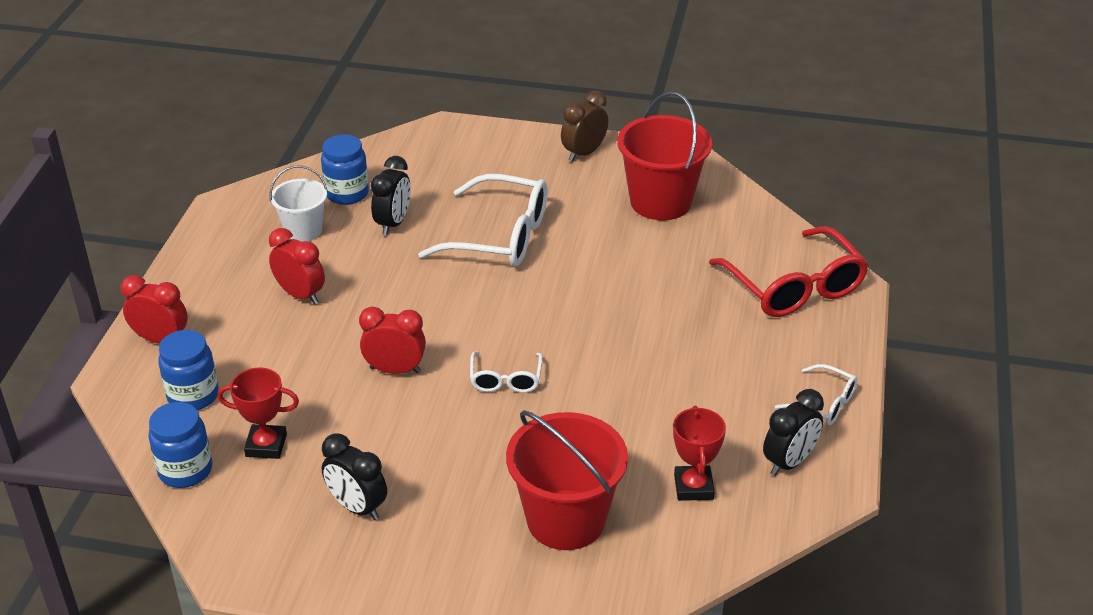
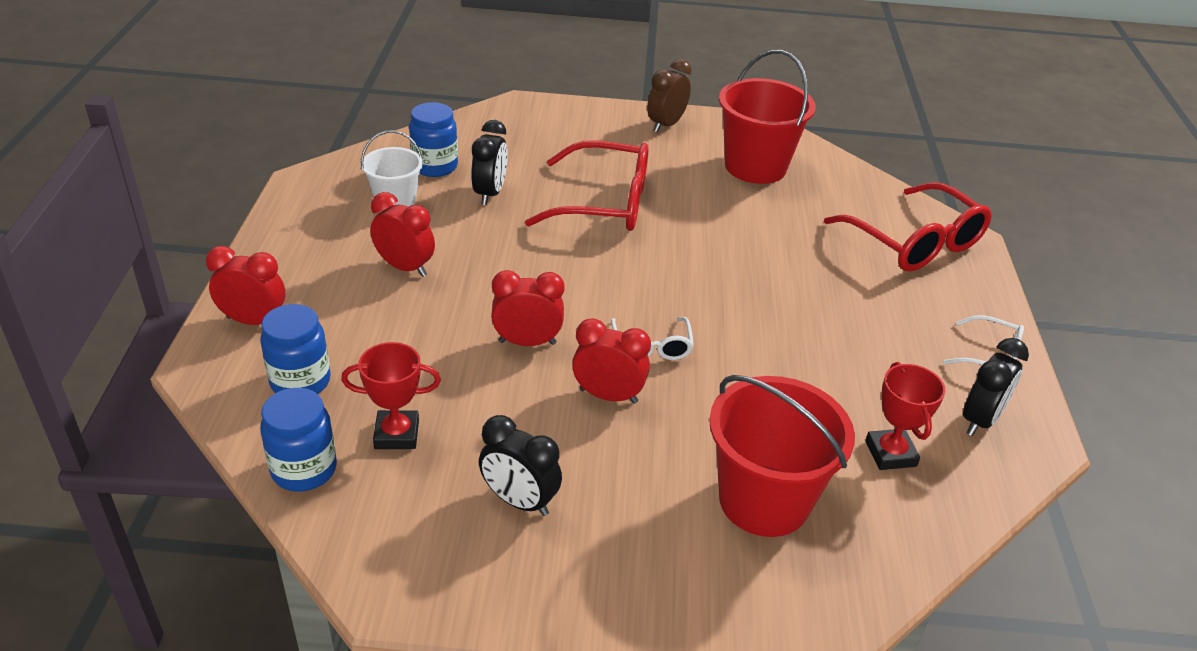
camera: 10 degrees left, 0 degrees up
white glasses [418,174,548,266] -> red glasses [525,141,649,231]
none -> red clock [572,318,651,404]

